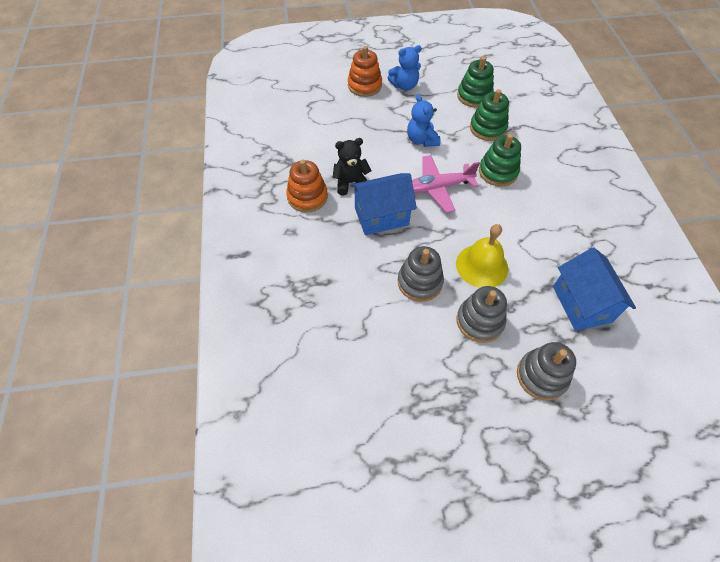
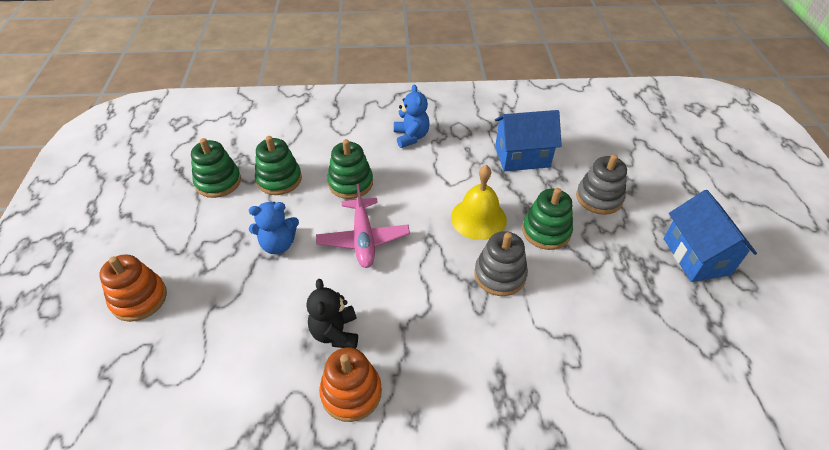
camera: 85 degrees left, 10 degrees down
blue house [350,173,417,235] -> blue house moved to [664,190,757,282]
blue teddy bear [388,45,422,91] -> blue teddy bear moved to [394,84,430,148]
grey stacking toy [457,286,507,343] -> green stacking toy [522,188,573,250]

